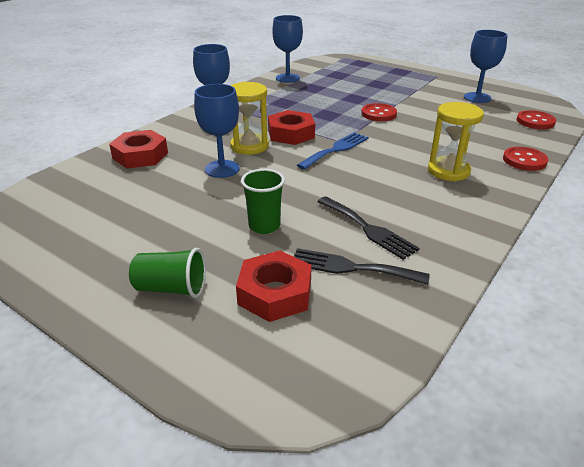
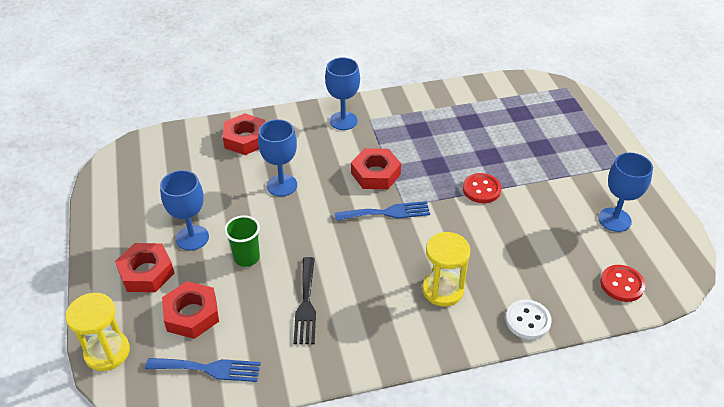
camera: 40 degrees right, 10 degrees up
green cup [129,248,206,298] -> red nut [115,243,174,292]
yellow hourglass [230,82,269,155] -> yellow hourglass moved to [65,293,130,371]
blue goblet [272,15,303,83] -> blue goblet moved to [160,170,209,251]
black fork [294,248,430,285] -> none
red button [503,147,548,171] -> white button [506,300,552,340]
none -> blue fork [145,358,261,382]

